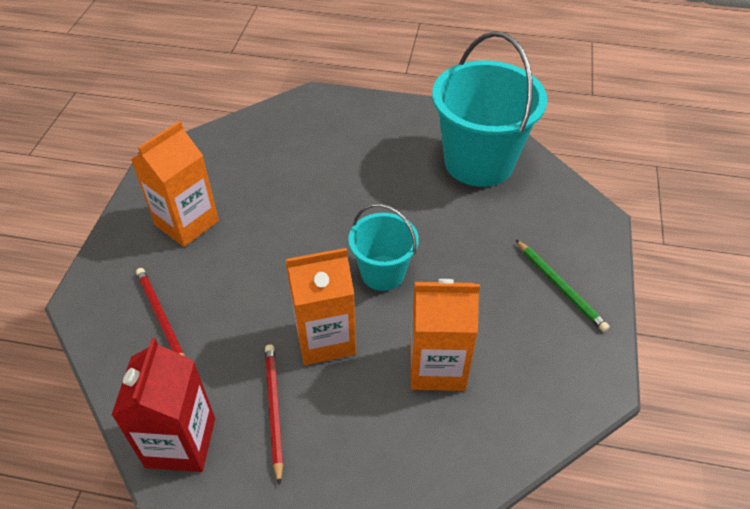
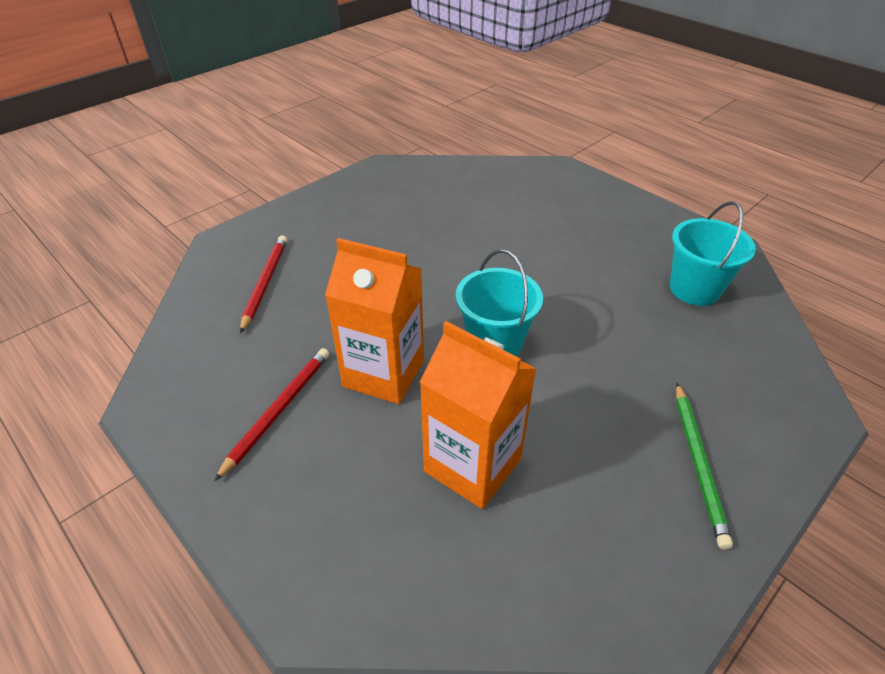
camera: 35 degrees right, 5 degrees down
red carton [112,338,215,472] -> none
orange carton [131,121,219,247] -> none
turquoise bucket [432,32,547,187] -> turquoise bucket [670,201,756,306], size x0.56

